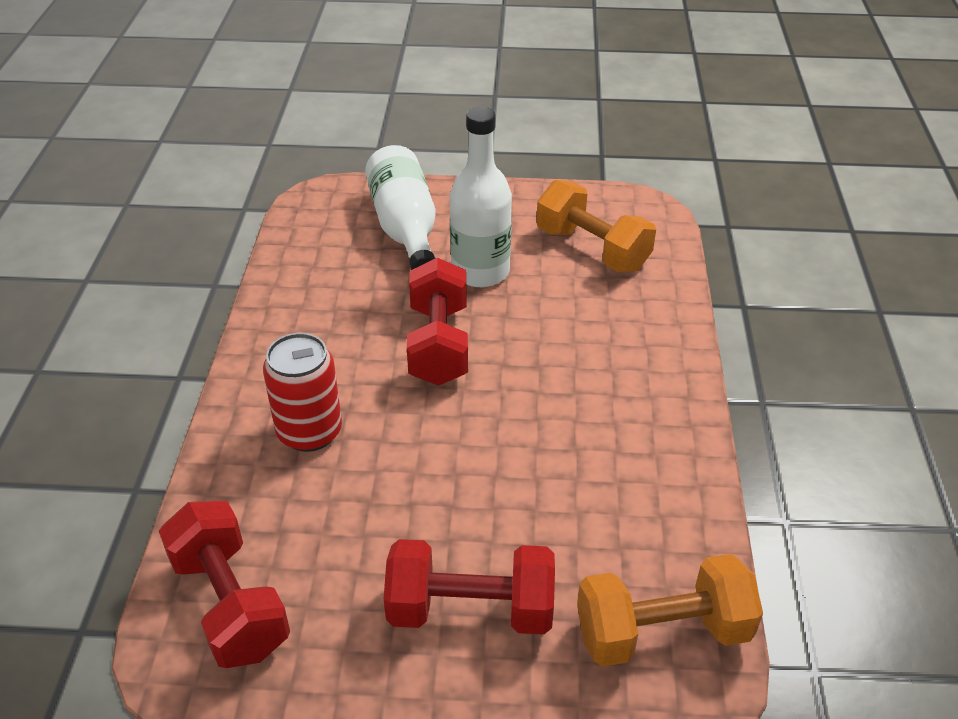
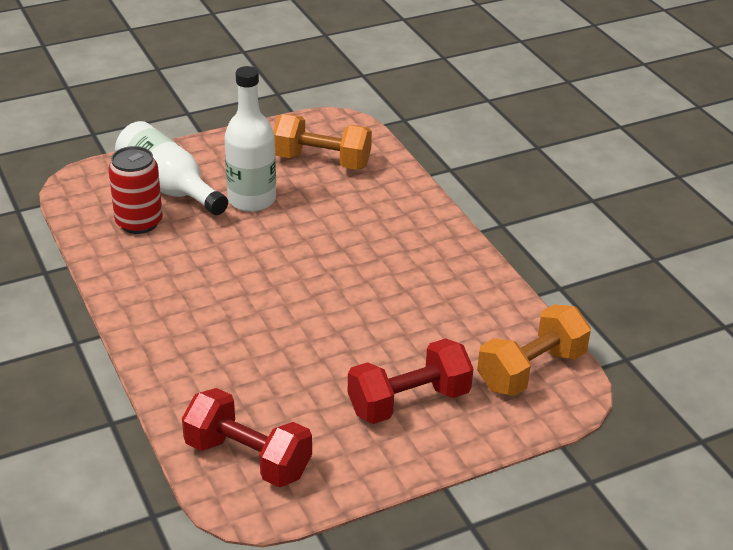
camera: 30 degrees left, 5 degrees down
red can [263,333,342,452] -> red can moved to [108,146,163,234]
red dumbbell [407,258,468,386] -> none

